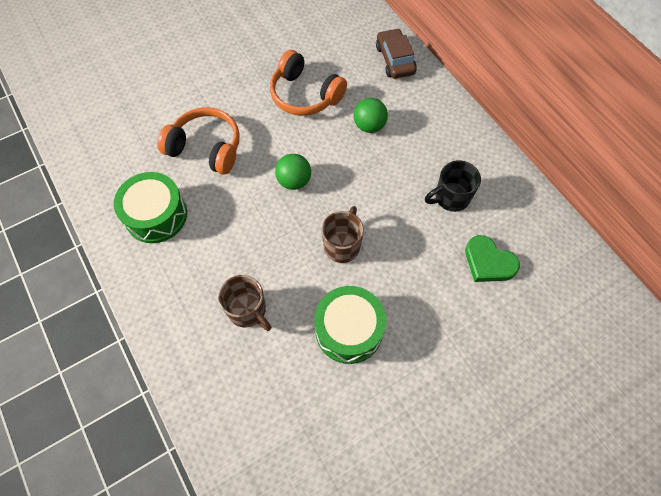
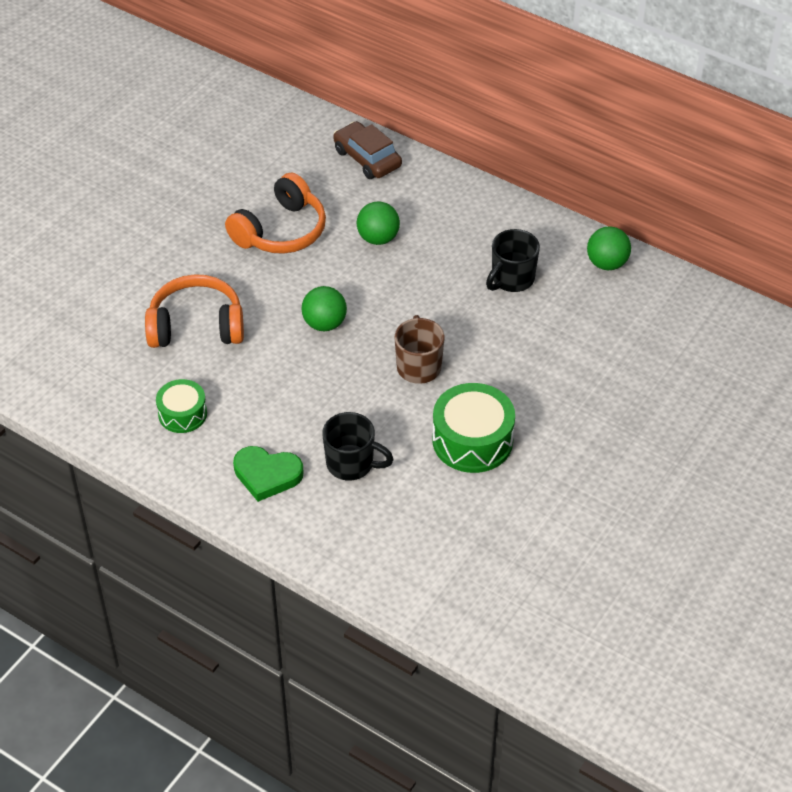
camera: 25 degrees left, 15 degrees down
green drum [114,172,187,243] -> green drum [156,379,207,433], size x0.61
brown mug [218,275,271,331] -> black mug [322,412,394,481]
orange headphones [270,50,347,116] -> orange headphones turned 60 degrees counterclockwise [225,172,326,254]
green heart [465,235,520,282] -> green heart moved to [233,446,304,502]
none -> green ball [587,226,631,270]

